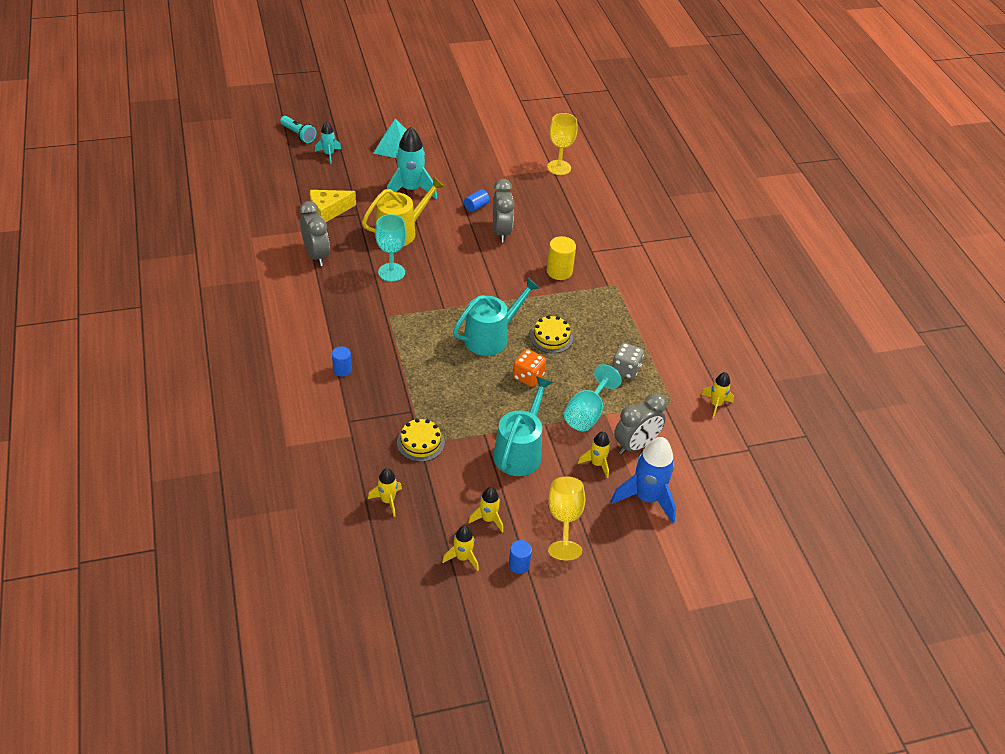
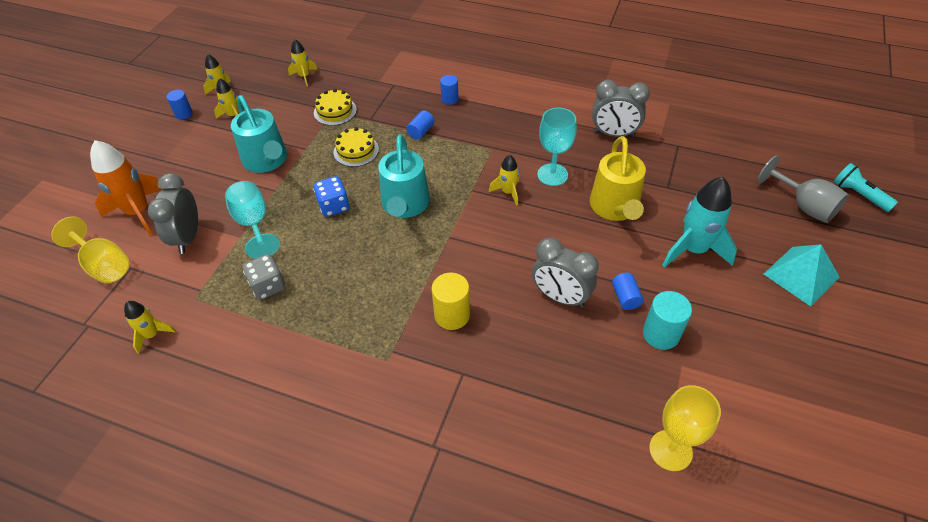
camera: 130 degrees right, 5 degrees up
turquoise flashlight [280,116,317,143] -> turquoise flashlight turned 60 degrees clockwise [834,163,898,212]
yellow cheese [310,190,356,222] -> none
turquoise rocket [315,122,341,164] -> grey goblet [757,155,849,223]
orange dice [513,349,546,387] -> blue dice [313,176,349,217]
yellow cake [530,315,573,353] -> yellow cake moved to [334,127,379,167]
yellow goblet [548,476,585,560] -> yellow goblet moved to [51,217,130,283]
yellow rocket [578,431,610,478] -> yellow rocket moved to [489,155,519,206]
blue rocket [611,437,676,524] -> orange rocket [90,140,164,235]
none -> blue cylinder [406,111,434,139]
none -> turquoise cylinder [643,291,692,350]

